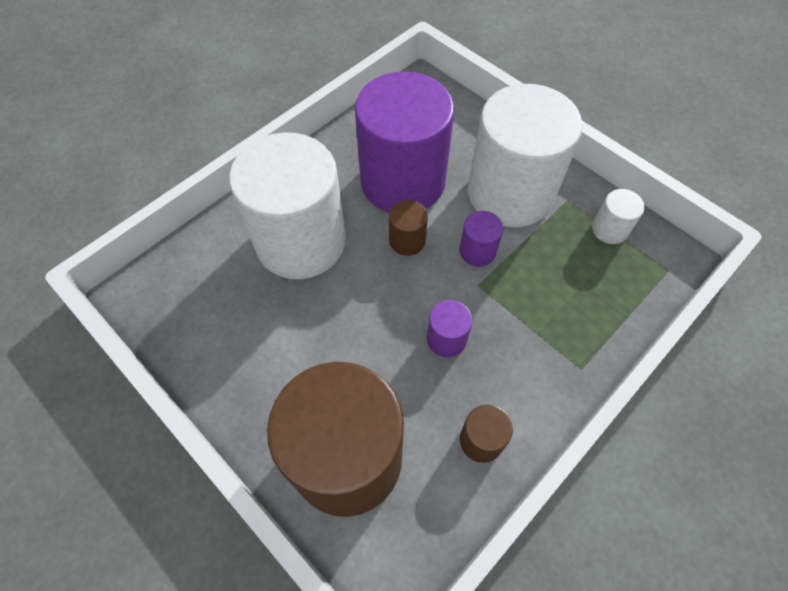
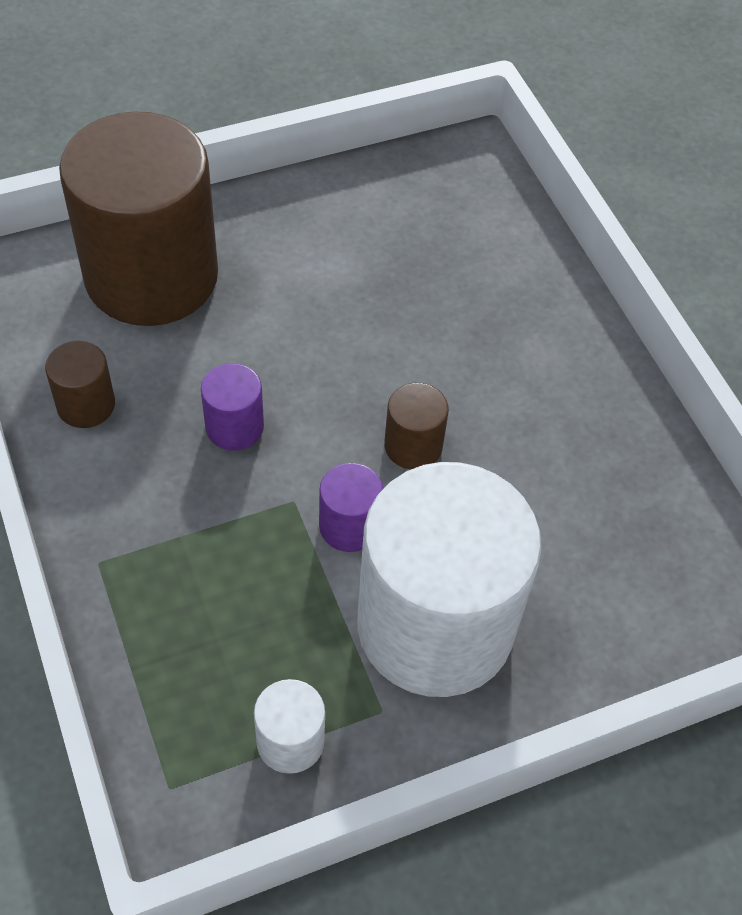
camera: 110 degrees right, 5 degrees down
white cylinder [229,132,346,279] -> none
purple cylinder [355,71,454,212] -> none

